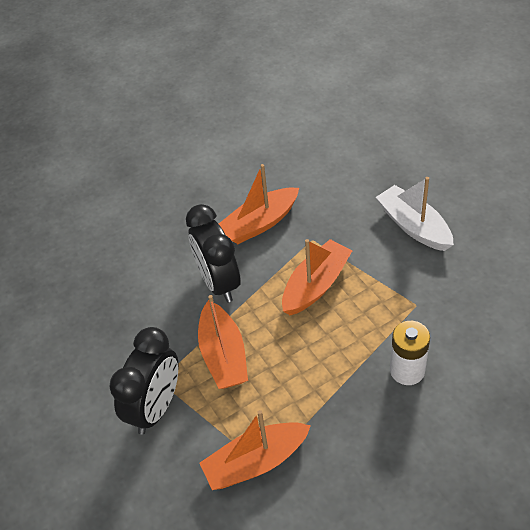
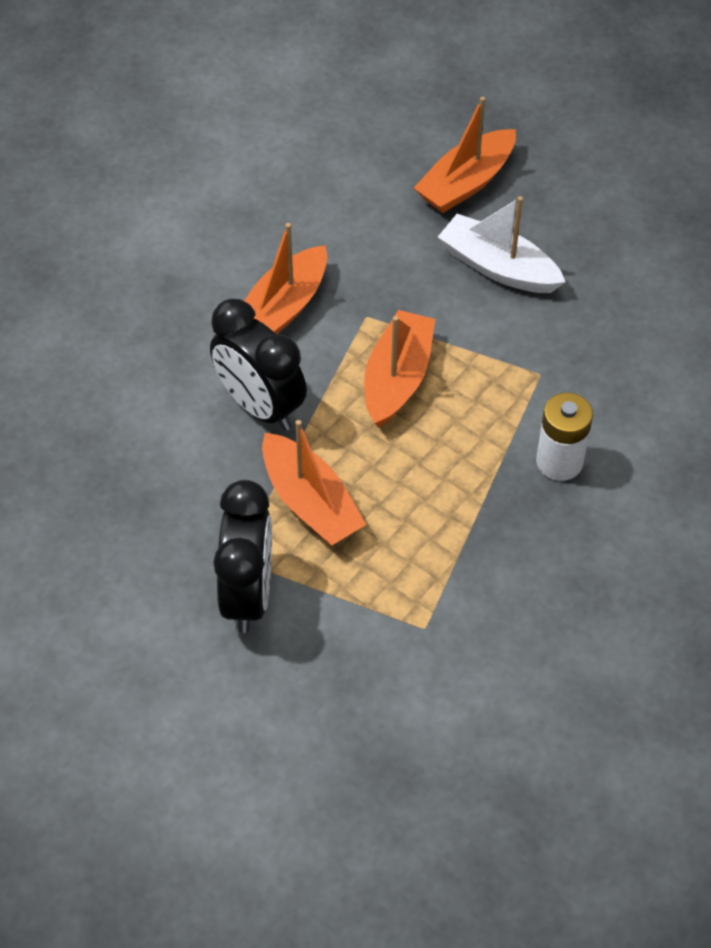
camera: 25 degrees left, 5 degrees up
orange boat [199,410,311,490] -> orange boat moved to [414,97,516,213]

